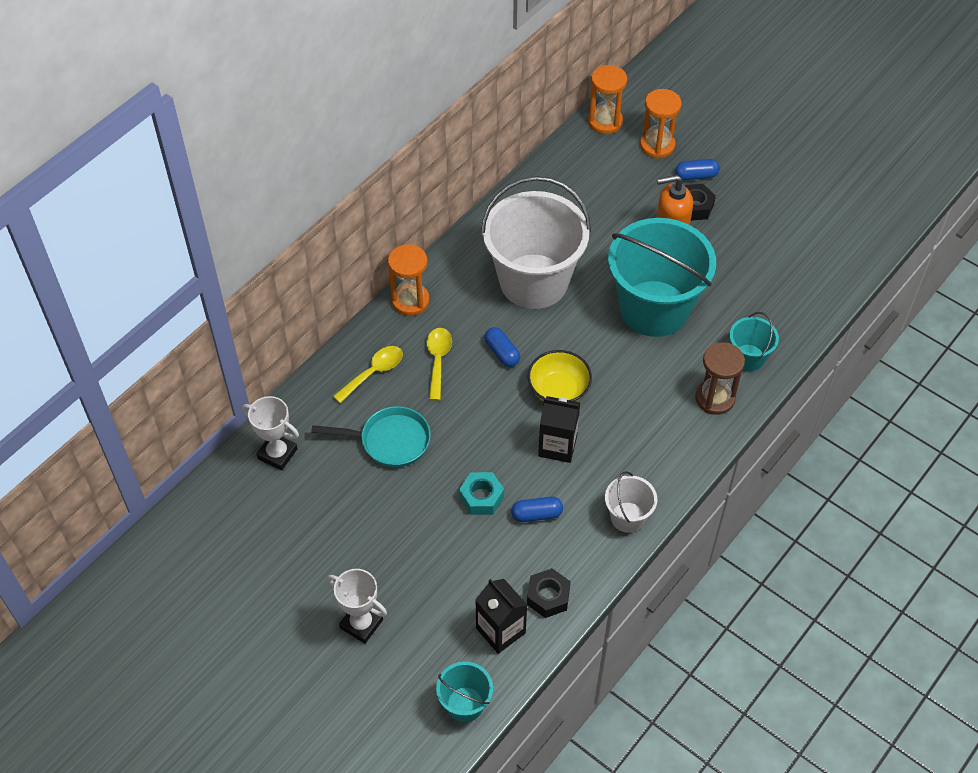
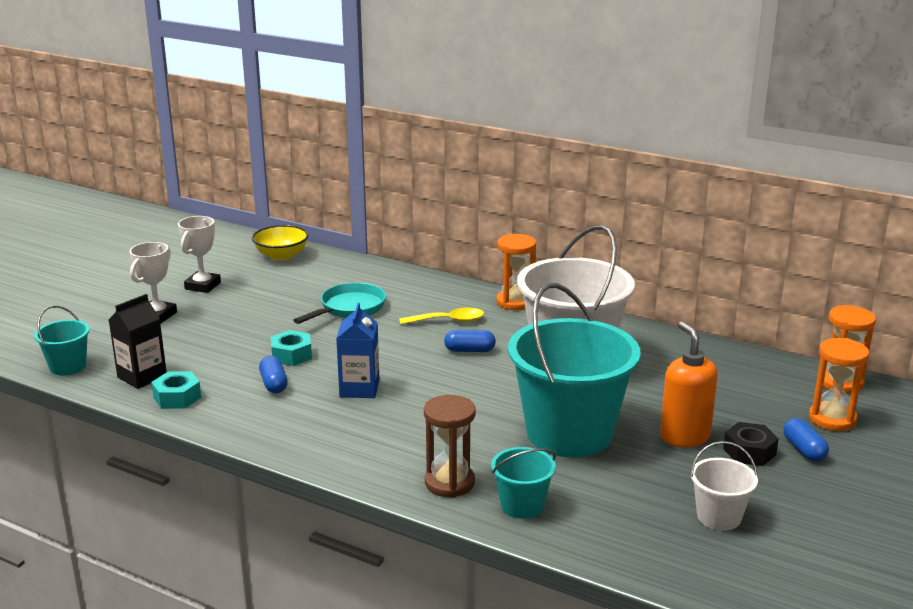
camera: 80 degrees right, 30 degrees down
white trophy [242,396,299,471] -> white trophy moved to [178,216,221,293]
turquoise pan [311,406,431,467] -> turquoise pan turned 135 degrees counterclockwise [293,283,386,324]
yellow spoon [333,346,403,403] -> none
blue capsule [484,327,520,367] -> blue capsule turned 45 degrees clockwise [444,330,496,352]
black nut [527,568,571,618] -> turquoise nut [151,371,201,409]
yellow bowl [528,350,592,402] -> yellow bowl moved to [252,225,309,261]
black carton [538,396,580,463] -> blue carton [336,303,379,398]
white bucket [605,471,657,533] -> white bucket moved to [690,441,758,531]

